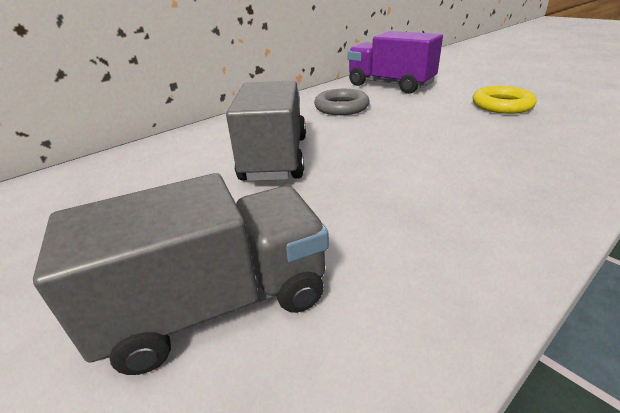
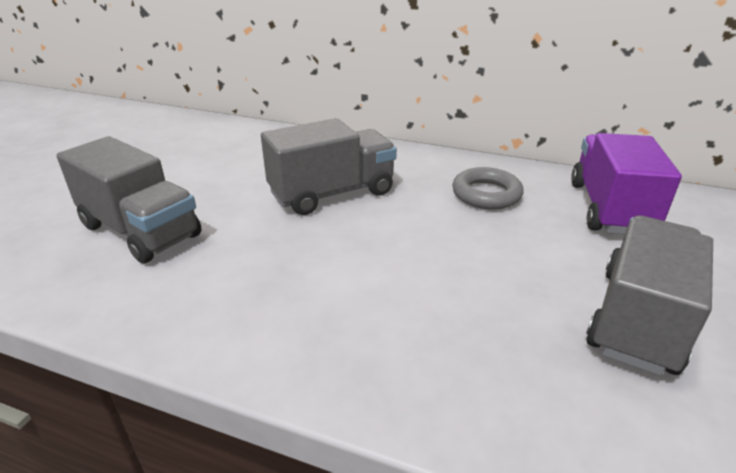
camera: 60 degrees right, 0 degrees up
yellow ring [473,86,537,114] -> grey truck [586,216,713,376]

